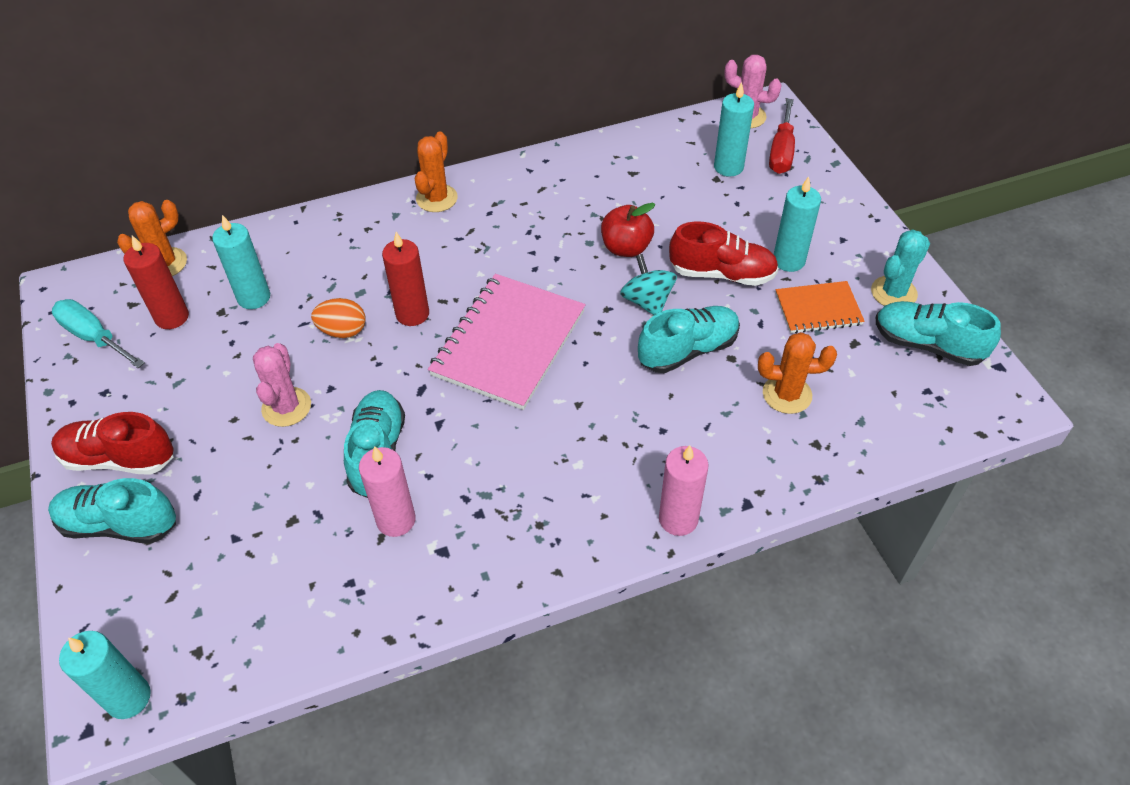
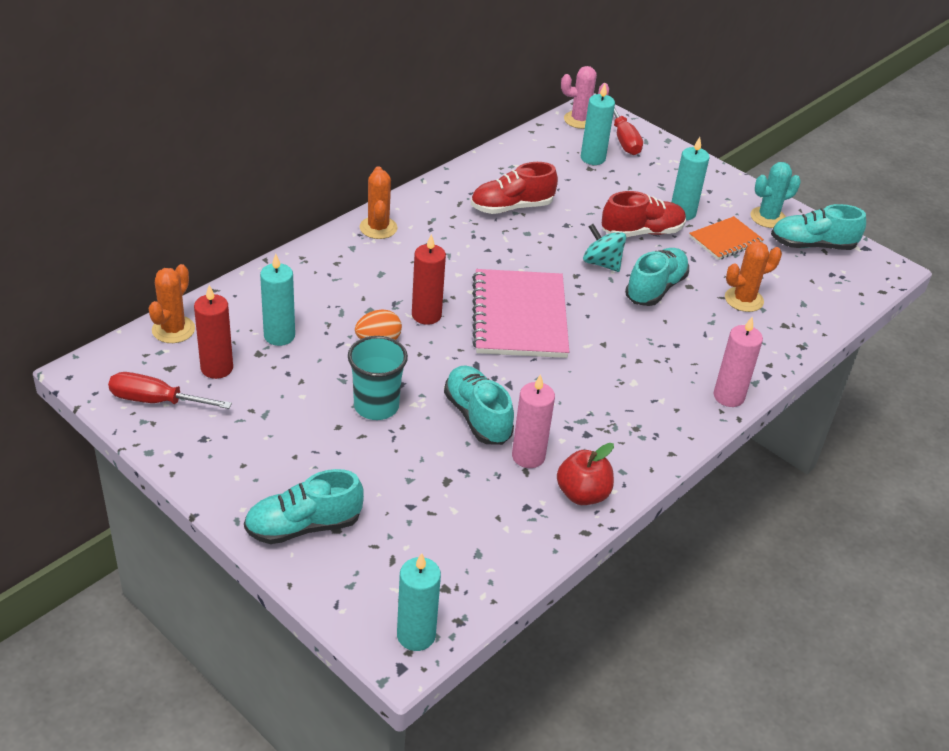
camera: 30 degrees left, 10 degrees down
red shoe [51,412,174,475] -> red shoe moved to [471,162,558,214]
turquoise screwdriver [52,299,145,368] -> red screwdriver [108,372,232,409]
pink cactus [253,343,311,427] -> turquoise cup [348,336,408,420]
red apple [601,203,655,257] -> red apple moved to [557,443,614,505]
turquoise cactus [871,229,930,306] -> turquoise cactus turned 45 degrees clockwise [750,162,801,228]

